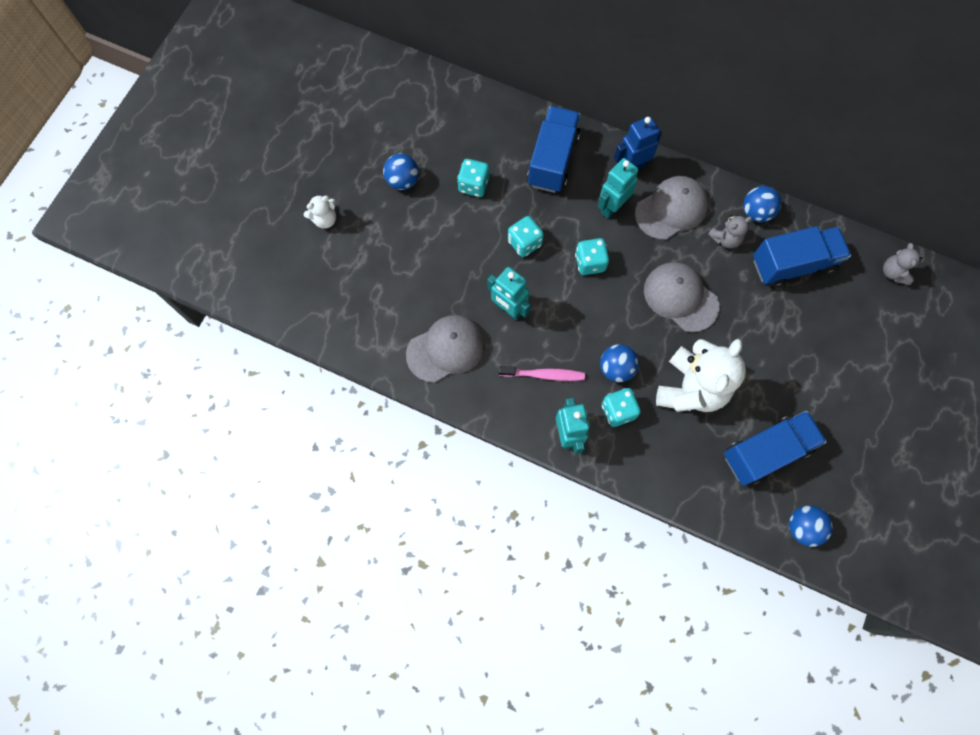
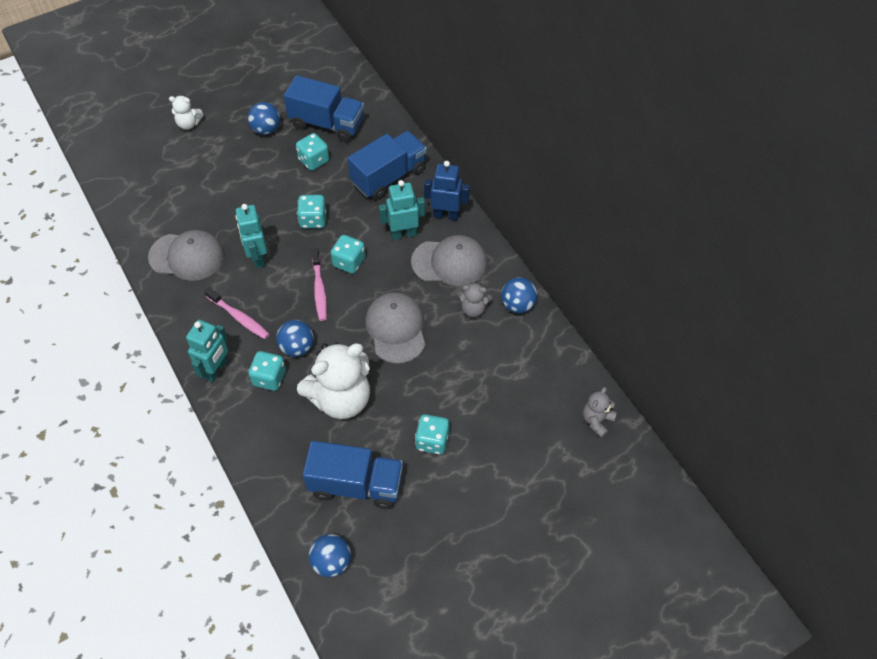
camera: 35 degrees right, 15 degrees down
blue truck [753,226,851,288] -> blue truck moved to [284,75,364,142]
none -> pink toothbrush [311,249,327,321]
none -> turquoise dice [415,414,449,454]

